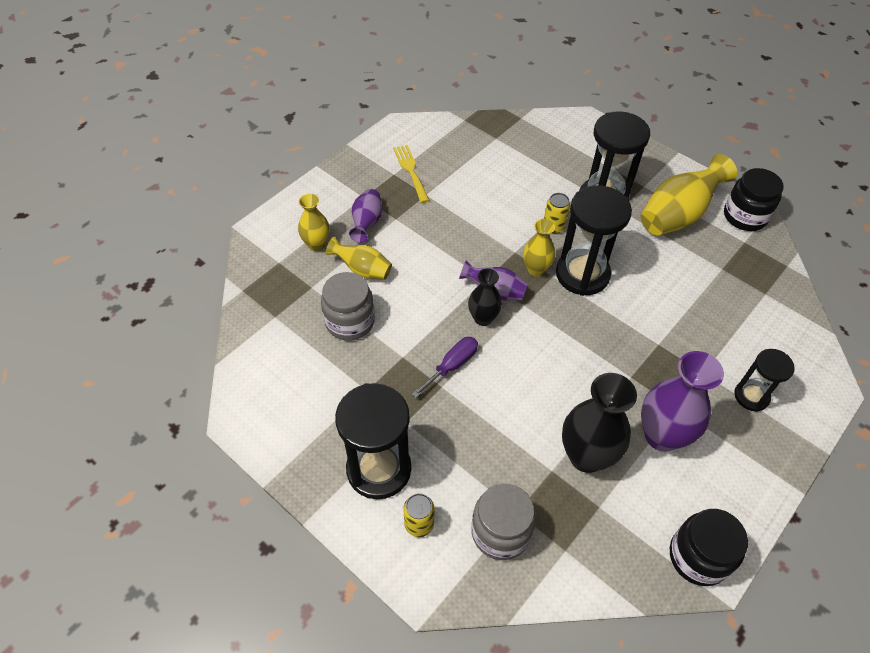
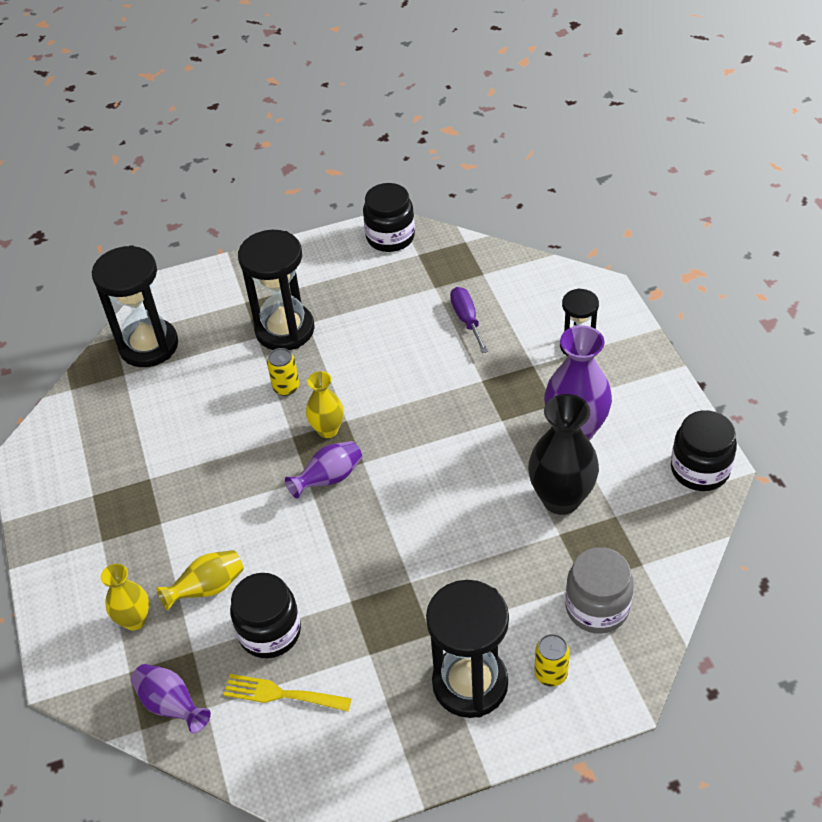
camera: 55 degrees left, 5 degrees down
grey jar [321,272,375,341] -> black jar [230,573,301,658]
purple vase [349,189,382,243] -> purple vase moved to [131,664,211,733]
yellow fork [393,145,430,203] -> yellow fork moved to [223,674,352,712]
purple screwdriver [412,337,478,398] -> purple screwdriver moved to [450,287,488,353]
black vase [468,268,502,326] -> none
black hourglass [556,185,632,296] -> black hourglass moved to [92,245,178,367]
yellow vase [641,154,737,236] -> none

